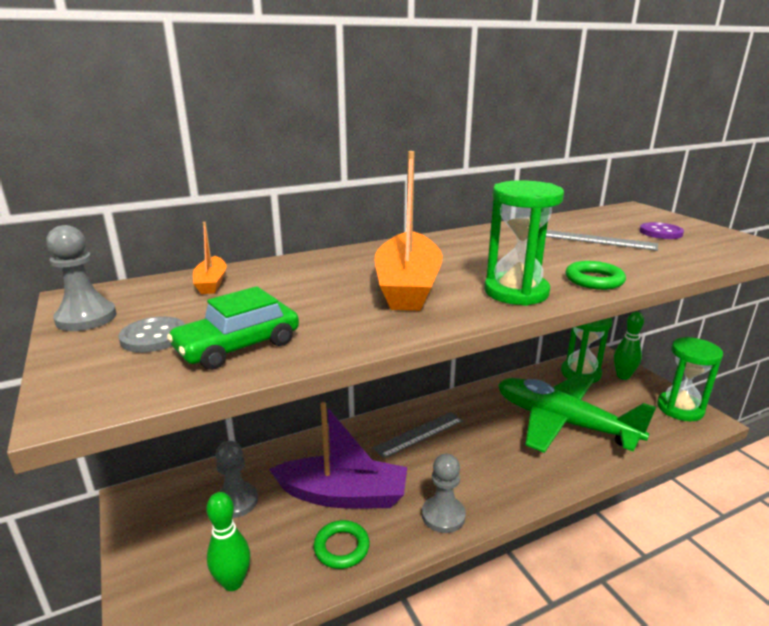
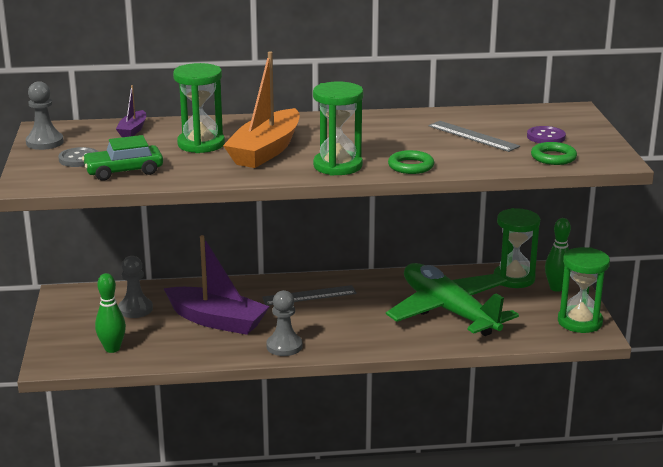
camera: 20 degrees right, 0 degrees up
orange boat [193,222,227,294] -> purple boat [116,85,146,137]
green ring [314,520,370,569] -> green ring moved to [531,142,577,165]
none -> green hourglass [173,63,225,153]

